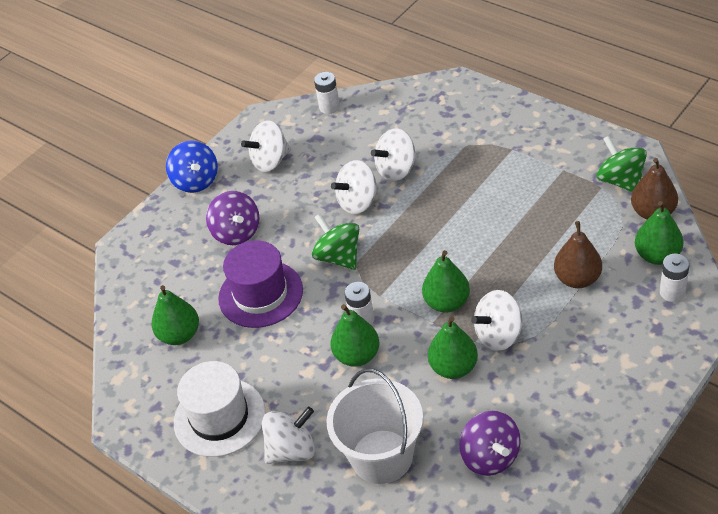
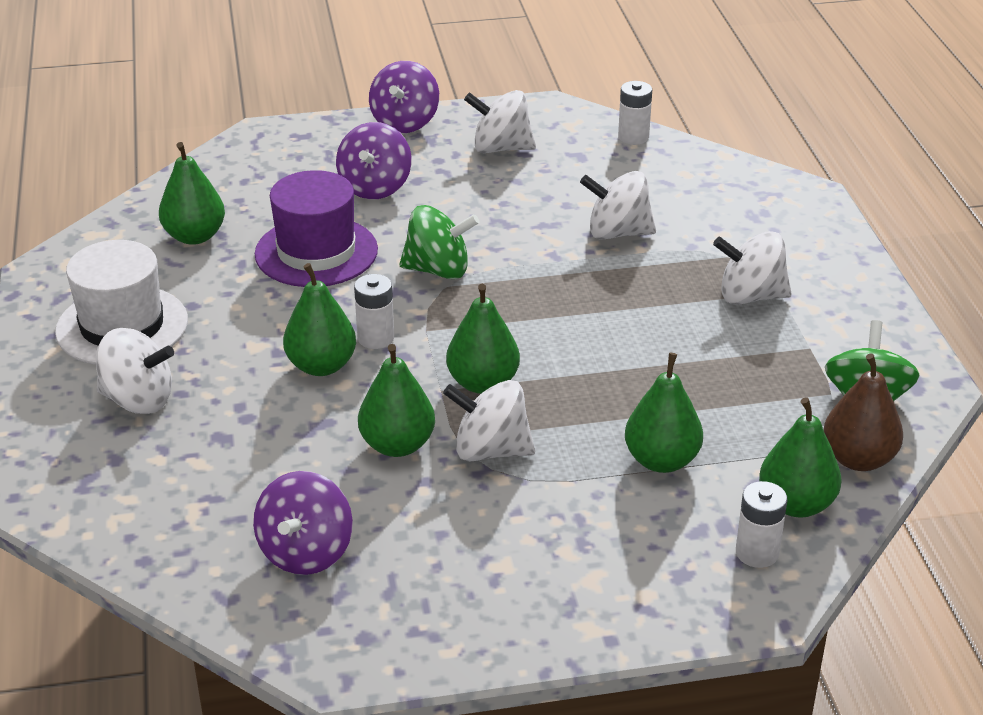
camera: 35 degrees right, 10 degrees down
blue spinning top [166,140,218,193] -> purple spinning top [369,61,439,133]
green spinning top [312,214,359,270] -> green spinning top turned 90 degrees clockwise [399,205,479,279]
white bucket [326,368,423,484] -> none
white spinning top [331,160,379,214] -> white spinning top moved to [713,231,792,305]
brown pear [554,221,602,288] -> green pear [625,353,703,473]

